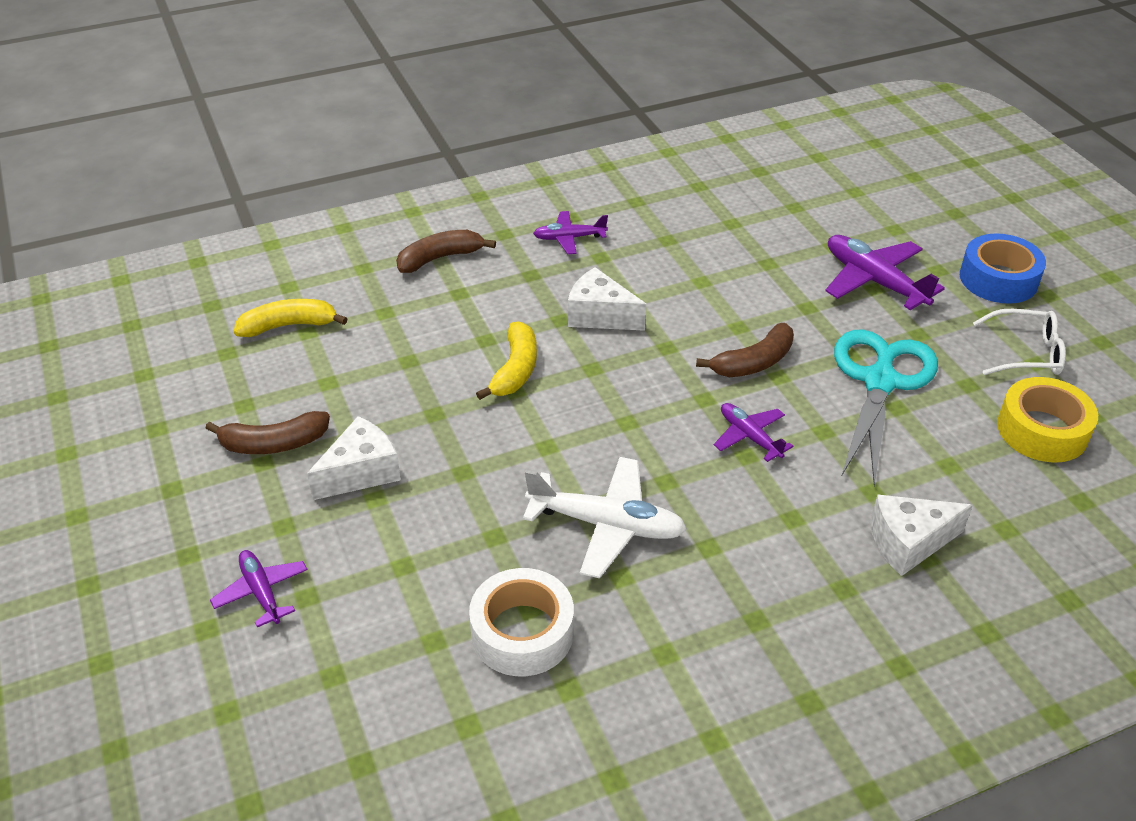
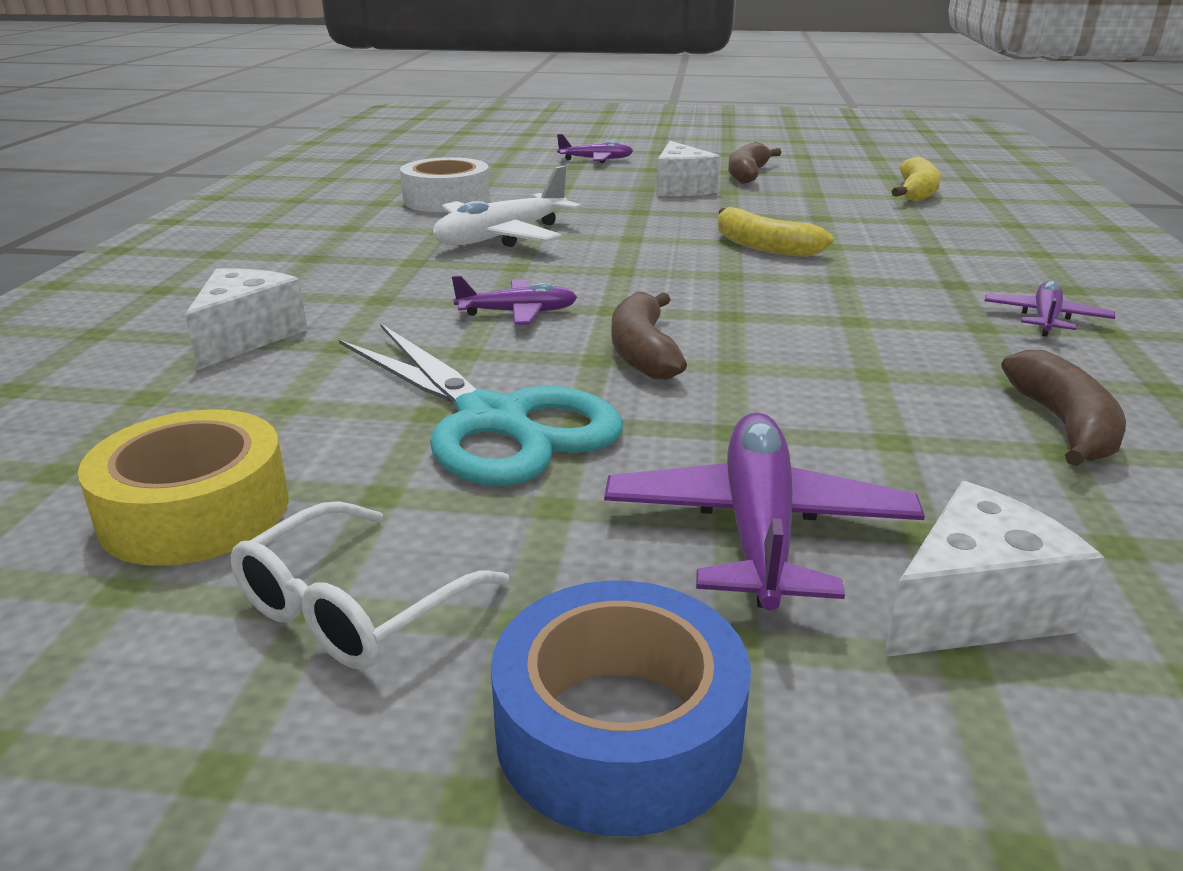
camera: 120 degrees right, 15 degrees down
brown banana [396,230,496,273] -> brown banana moved to [1001,350,1126,466]
white cheese [568,267,646,331] -> white cheese moved to [884,481,1105,657]
purple plane [825,235,945,310] -> purple plane turned 75 degrees counterclockwise [604,413,925,611]

